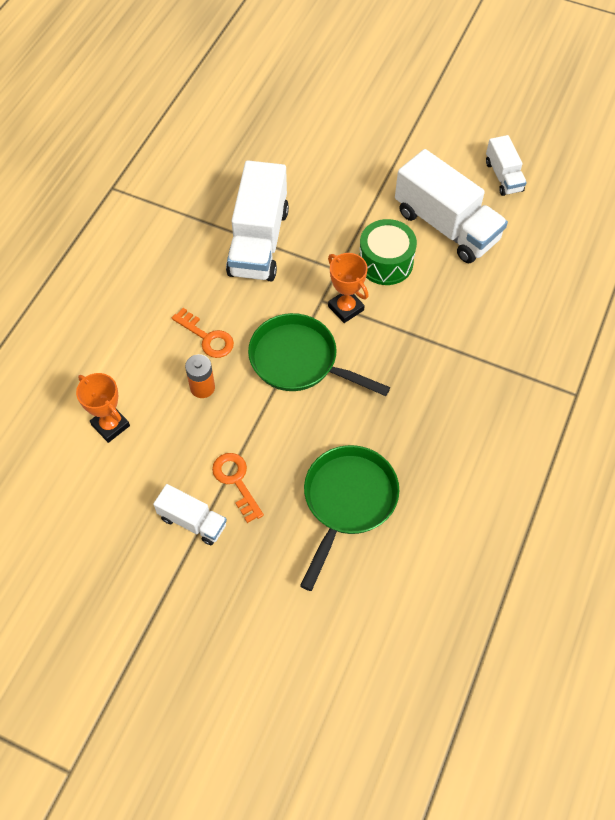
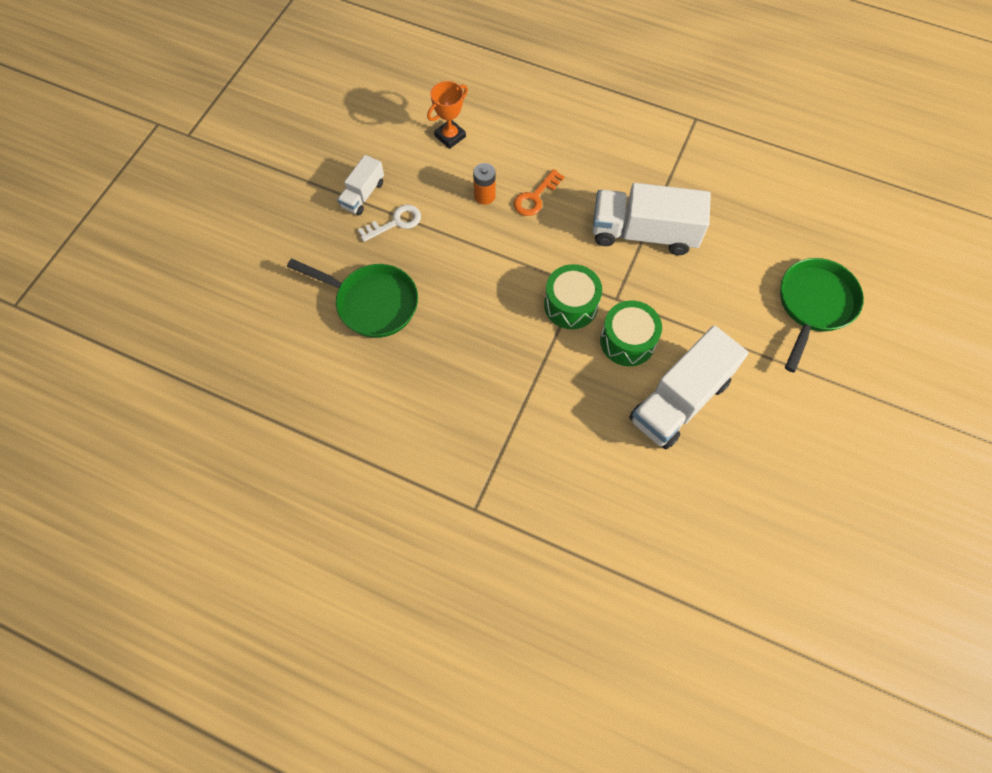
camera: 90 degrees right, 5 degrees up
orange key [212,453,264,523] -> white key [358,205,421,242]
green pan [248,313,390,396] -> green pan moved to [780,258,864,373]
orange trophy [328,253,369,323] -> green drum [544,264,602,329]
white truck [486,135,527,196] -> none

